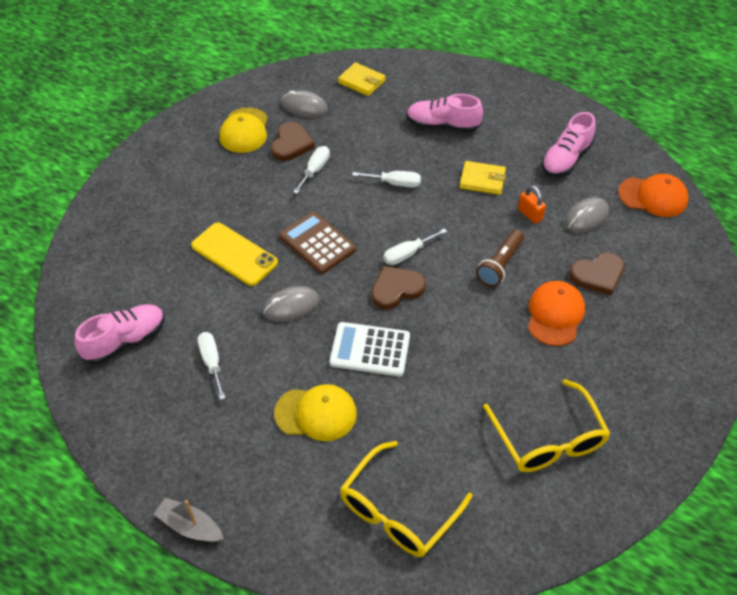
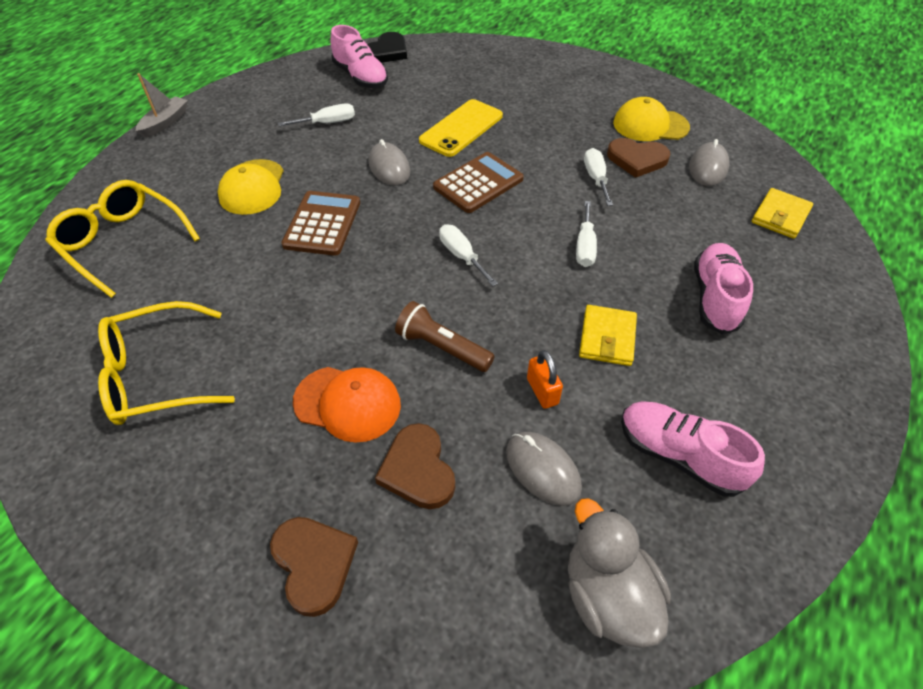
camera: 90 degrees right, 0 degrees up
white screwdriver [293,146,330,194] -> white screwdriver turned 120 degrees counterclockwise [584,148,613,206]
white calculator [330,322,410,376] -> brown calculator [281,191,360,256]
brown heart [371,266,426,310] -> brown heart moved to [270,517,358,617]
orange padlock [518,185,546,224] -> orange padlock turned 75 degrees counterclockwise [527,350,563,409]
orange cap [618,174,689,217] -> grey duck [568,498,671,648]
none -> black heart [367,32,407,63]

